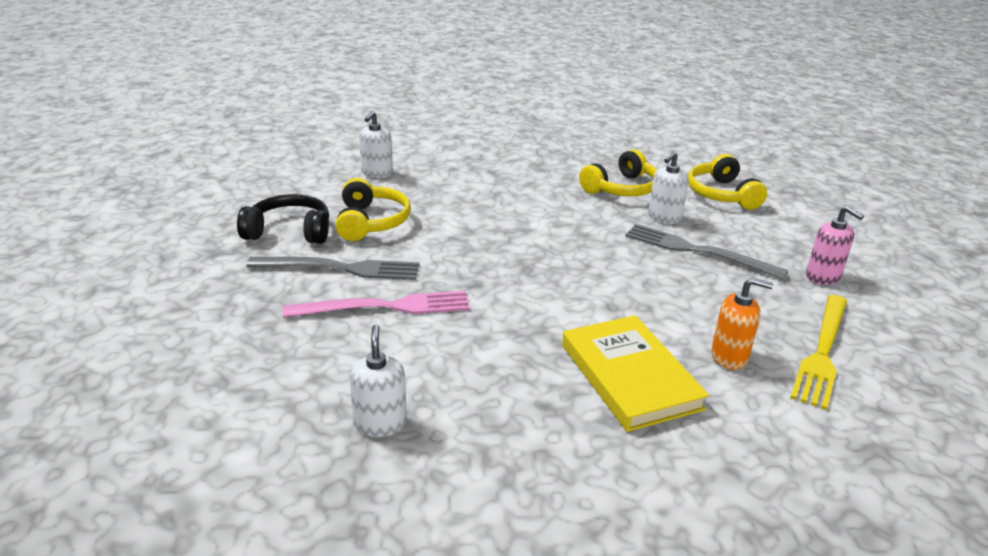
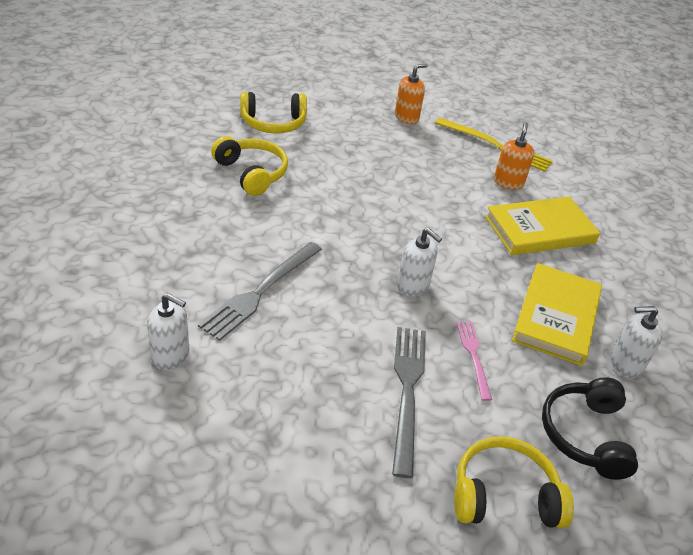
camera: 90 degrees left, 10 degrees up
black headphones [237,194,329,244] -> black headphones moved to [542,377,638,480]
pink fork [283,291,470,318] -> pink fork [457,322,492,401], size x0.58
yellow headphones [335,178,411,241] -> yellow headphones moved to [454,436,574,528]
grey fork [625,224,788,279] -> grey fork moved to [198,242,322,341]
white soap dispenser [648,152,689,224] -> white soap dispenser moved to [397,228,442,296]
pink soap dispenser [806,206,864,285] -> orange soap dispenser [395,63,428,124]
none -> yellow book [512,263,602,366]

